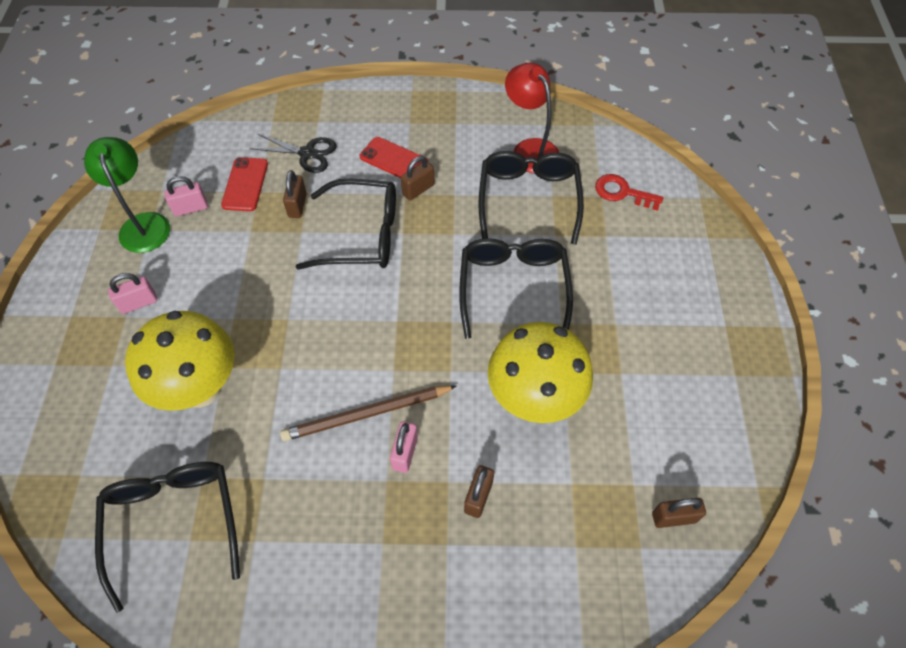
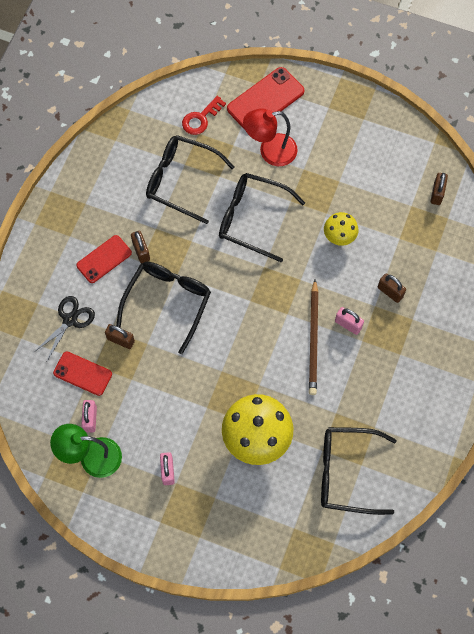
camera: 70 degrees left, 10 degrees up
yellow mushroom [488,322,593,423] -> yellow mushroom [324,212,358,246], size x0.53
red lamp [505,63,559,173] -> red lamp moved to [243,108,298,166]
none -> red phone [227,67,305,130]

